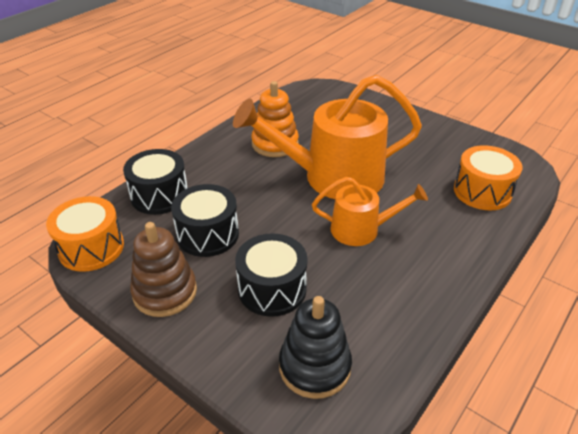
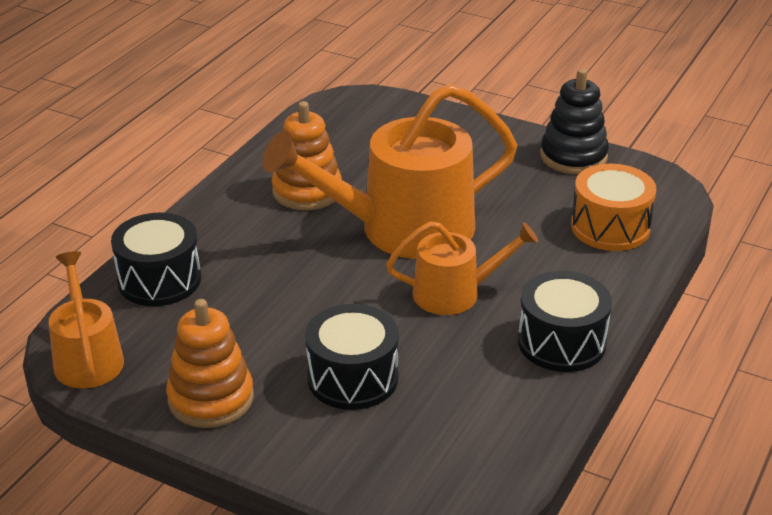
camera: 10 degrees left, 5 degrees down
orange drum [46,196,124,272] -> orange watering can [49,251,124,388]
brown stacking toy [130,222,197,317] -> orange stacking toy [166,299,254,428]
black drum [171,184,239,257] -> black drum moved to [518,271,612,372]
black stacking toy [279,296,352,399] -> black stacking toy moved to [540,69,609,174]

